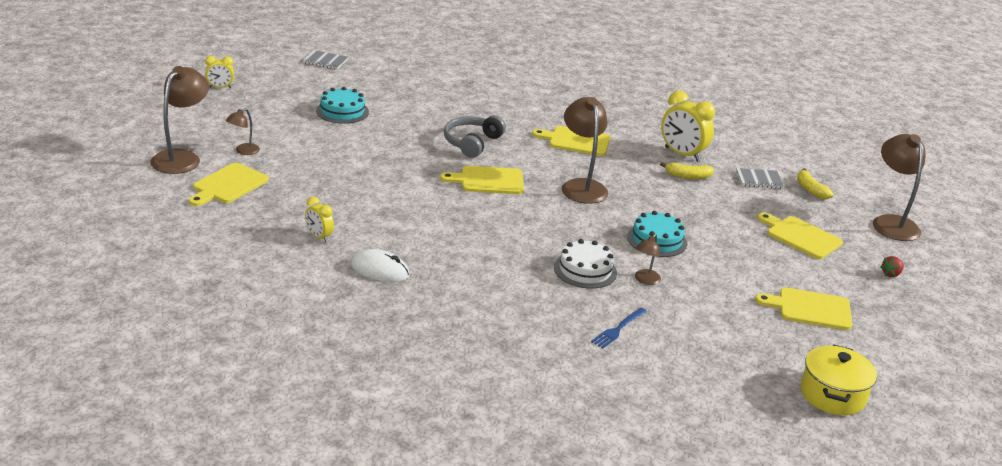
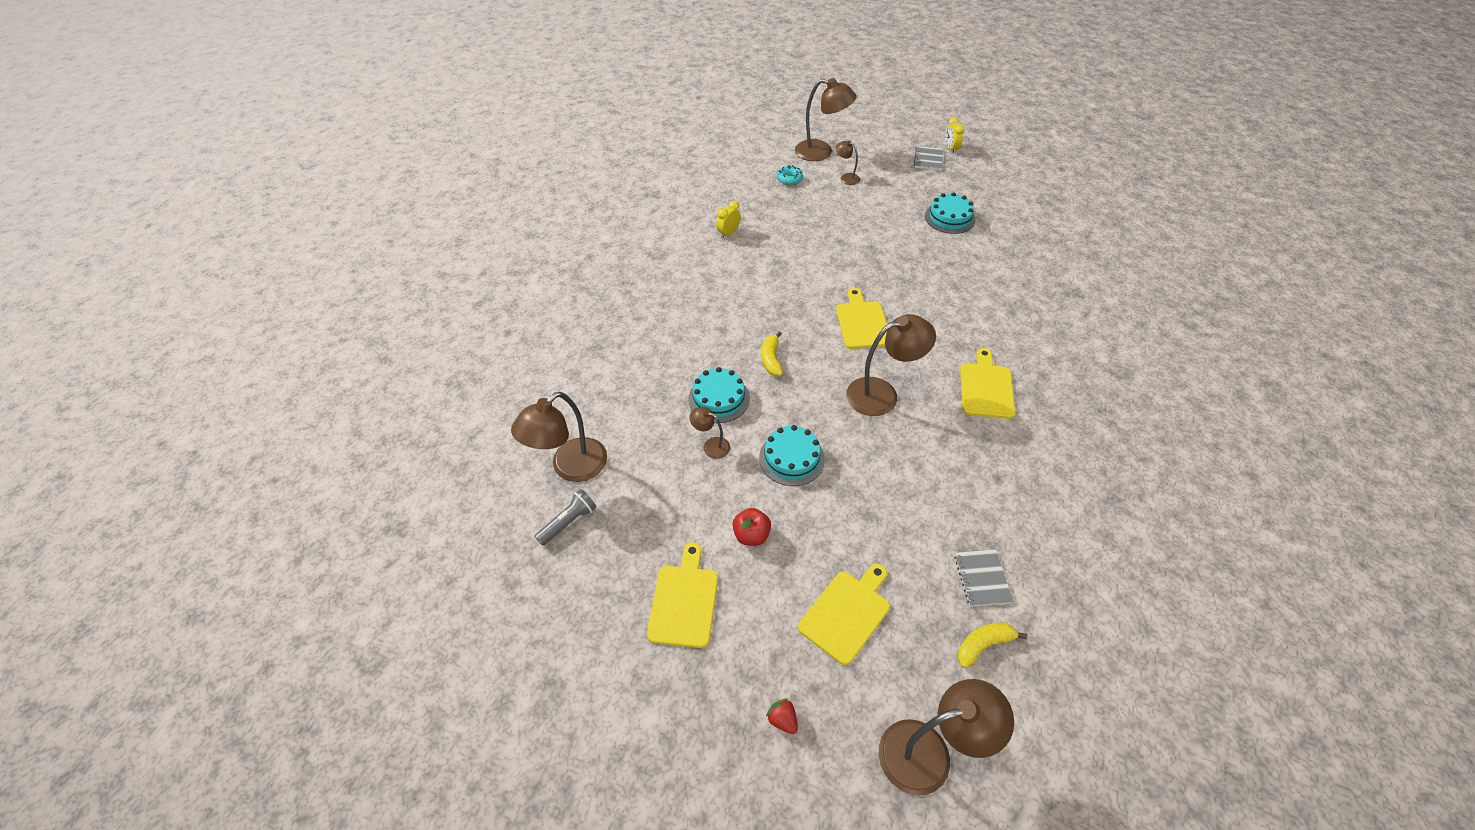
camera: 90 degrees right, 20 degrees up
yellow cutting board [189,163,269,206] -> turquoise donut [777,165,803,186]
grey notebook [303,50,348,70] -> grey notebook moved to [914,146,943,170]
white mouse [351,249,410,282] -> none
grey headphones [444,115,506,158] -> none
white cake [554,239,617,289] -> turquoise cake [688,367,750,423]
blue fork [591,308,647,348] -> none
yellow banana [660,162,714,179] -> yellow banana moved to [762,331,783,376]
yellow clock [661,91,715,162] -> none
yellow pot [801,344,877,415] -> none
none -> brown lamp [511,392,607,482]
none -> grey flashlight [534,489,596,546]
none -> red apple [732,508,771,546]

